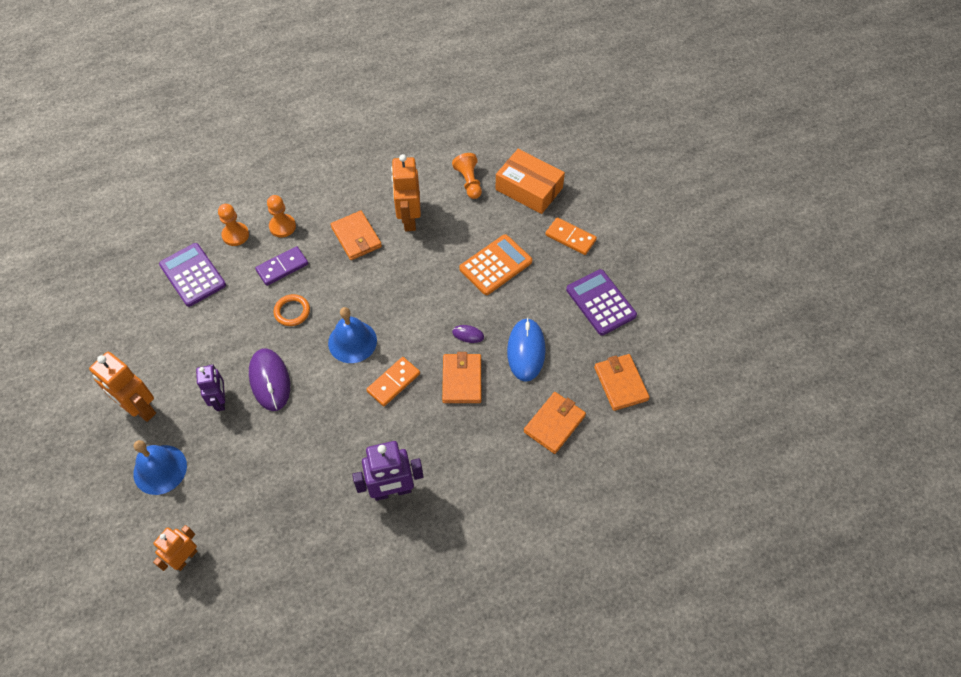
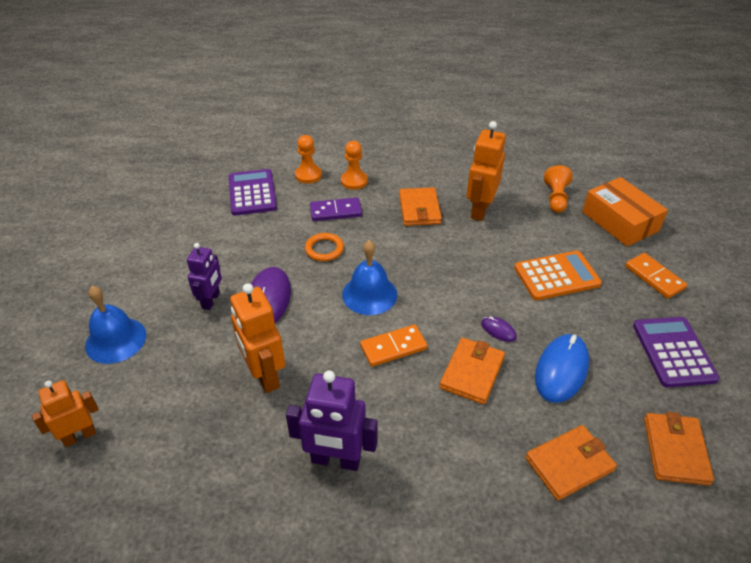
camera: 25 degrees right, 15 degrees down
orange robot [89,352,156,422] -> orange robot moved to [230,283,285,393]

